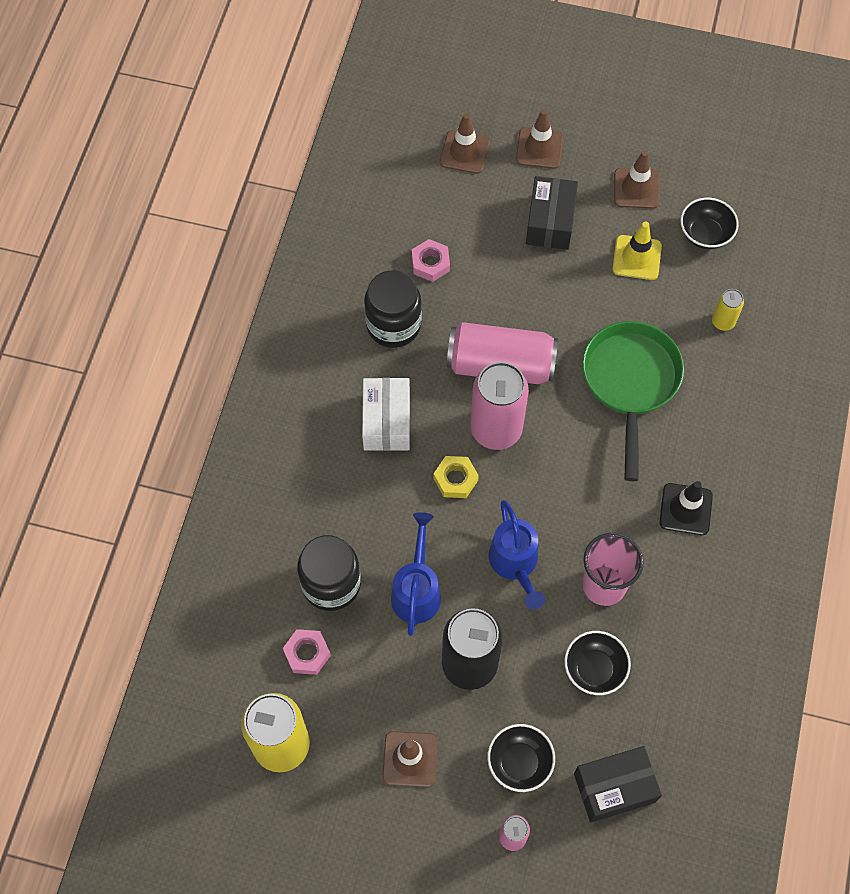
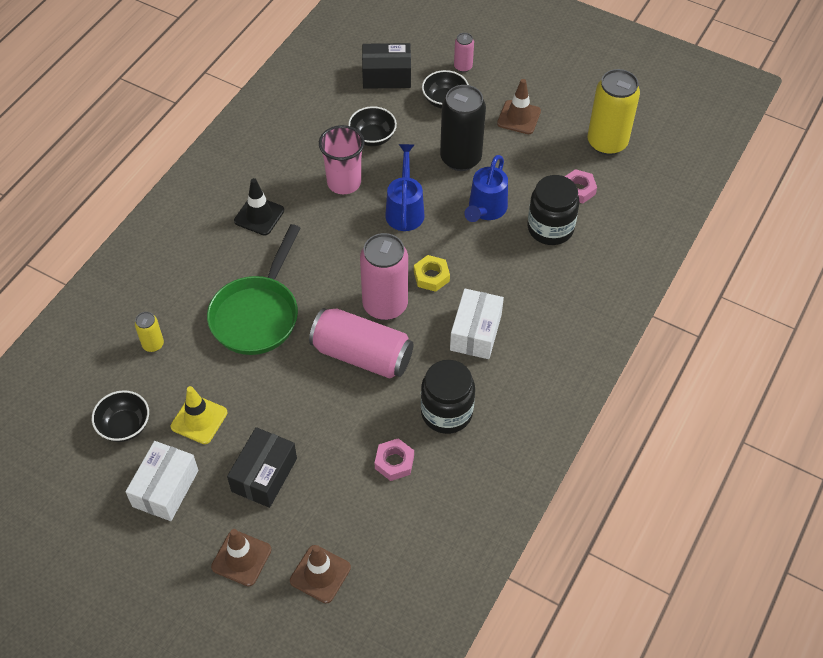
camera: 165 degrees left, 10 degrees down
brown traffic cone [614,151,659,209] -> white box [125,441,199,521]

